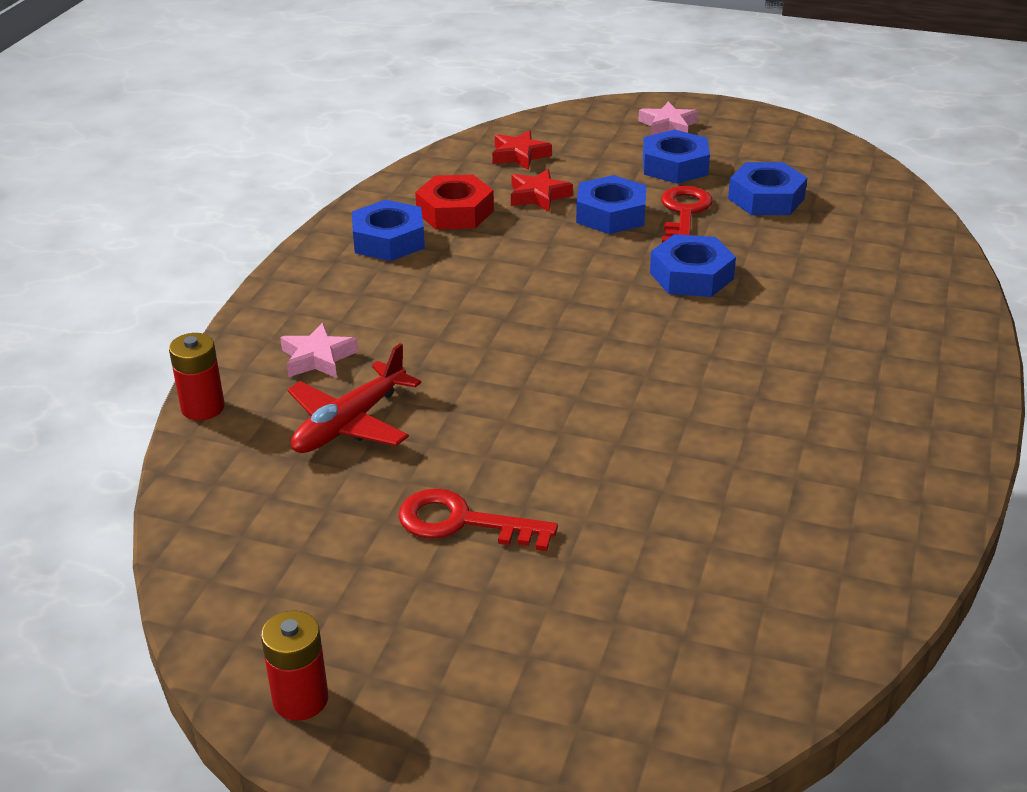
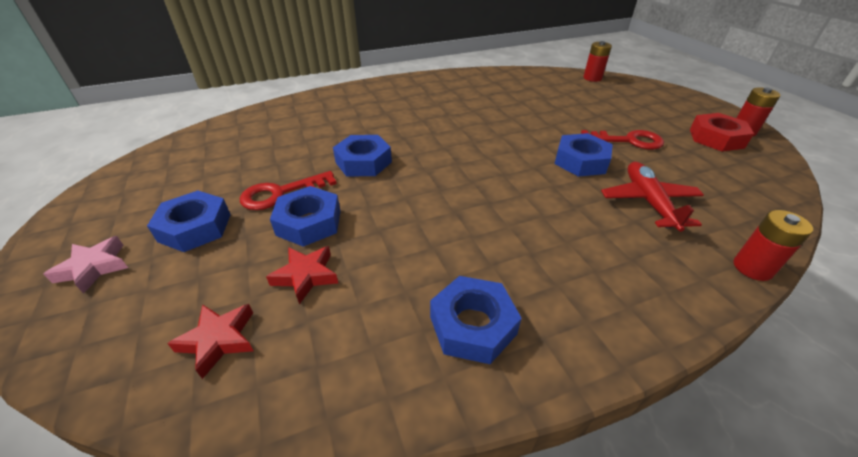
camera: 130 degrees left, 5 degrees up
pink star [280,322,358,378] -> none
red plane [287,343,421,453] -> red plane turned 90 degrees counterclockwise [601,162,704,232]
red key [398,488,558,551] -> red key turned 60 degrees counterclockwise [581,130,664,150]
red nut [415,175,494,230] -> red nut moved to [690,113,754,151]
blue nut [728,162,807,215] -> blue nut moved to [554,133,613,177]
none -> red battery [583,41,612,82]

